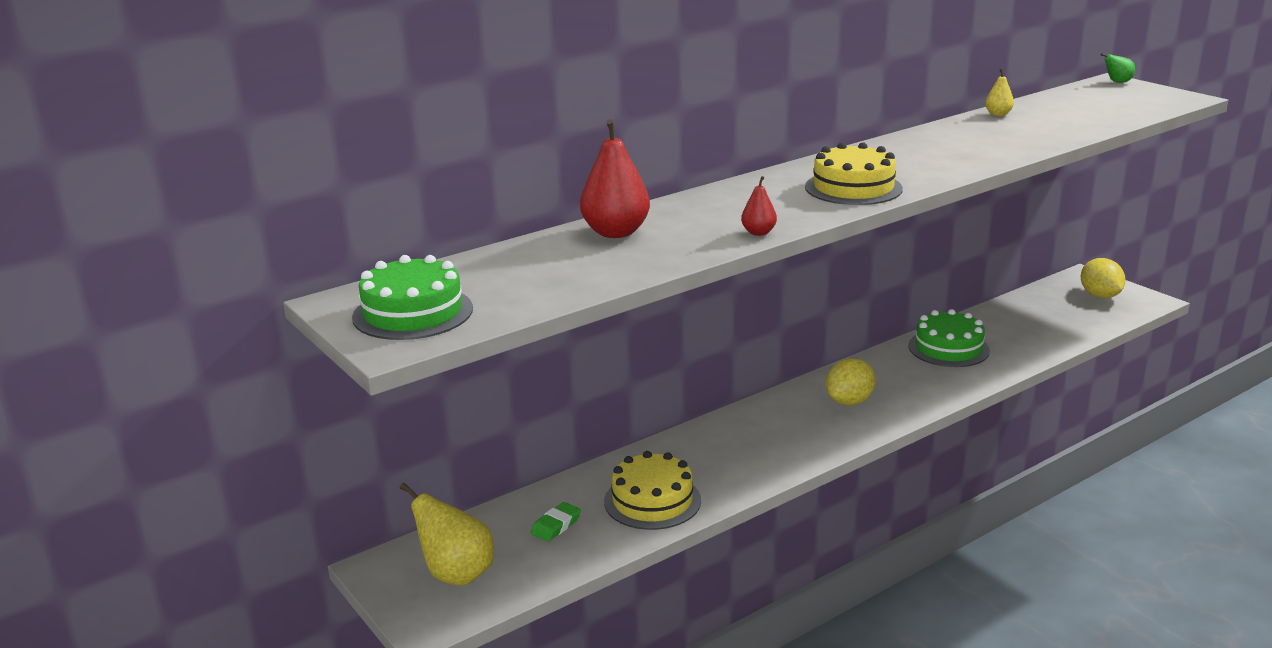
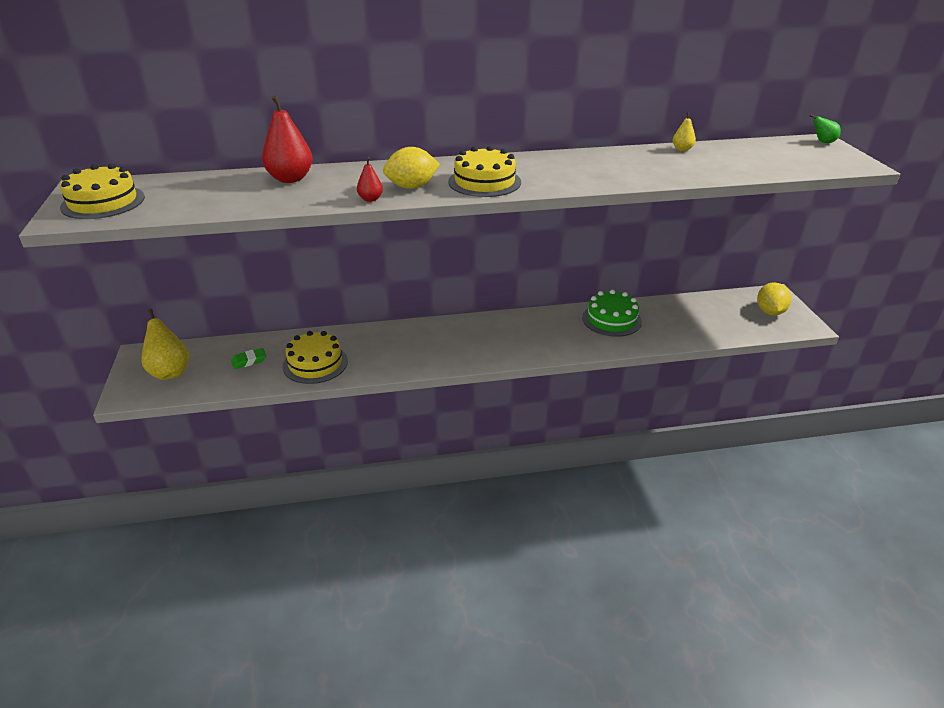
camera: 25 degrees right, 10 degrees up
green cake [352,255,473,340] -> yellow cake [60,164,145,219]
yellow lemon [826,358,876,405] -> yellow lemon moved to [383,147,440,189]

